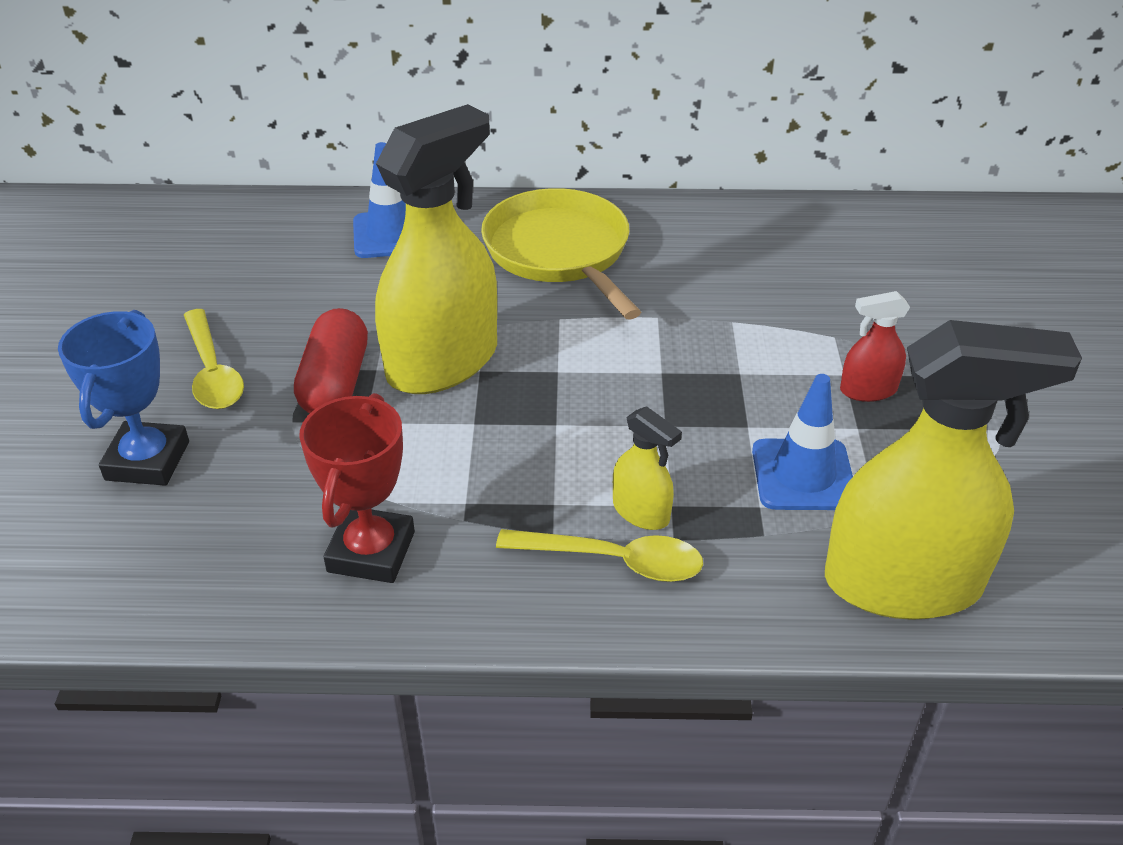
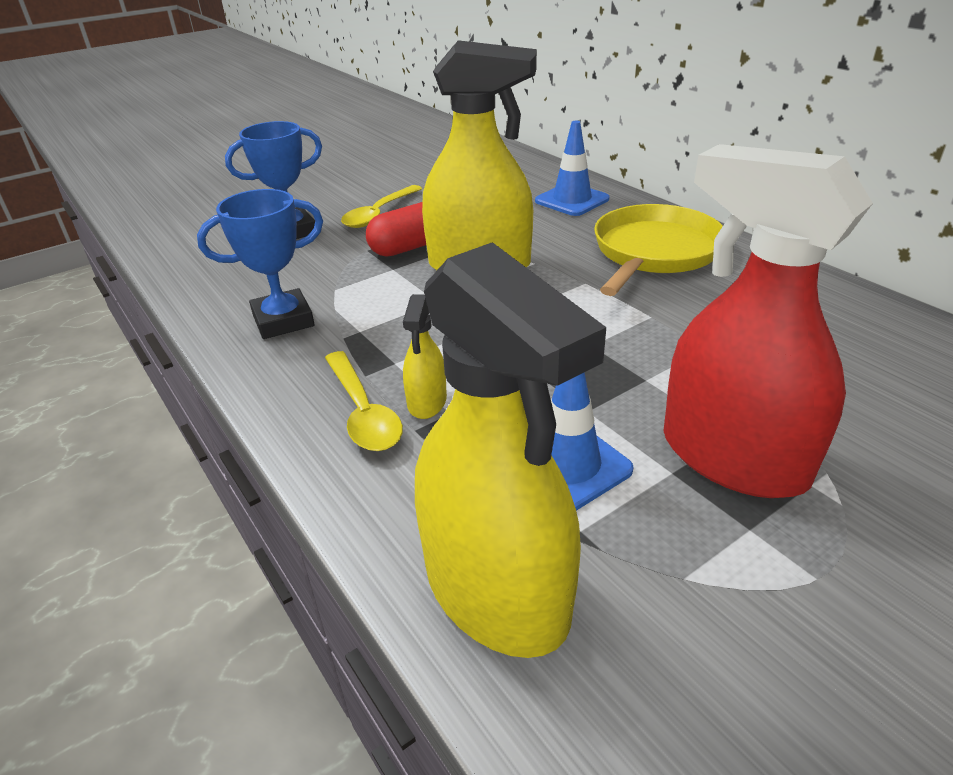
camera: 55 degrees right, 5 degrees down
red trophy [299,393,415,583] -> blue trophy [197,189,323,339]
red spray bottle [840,291,910,402] -> red spray bottle [663,144,873,498], size x2.26

